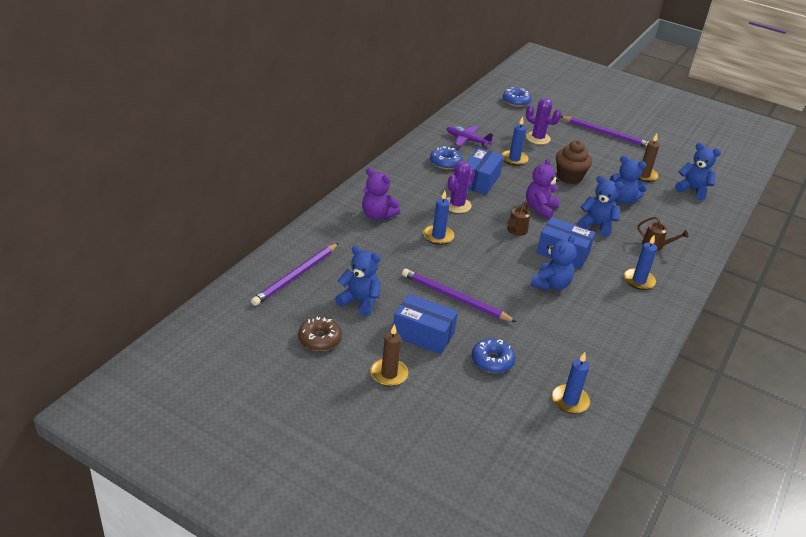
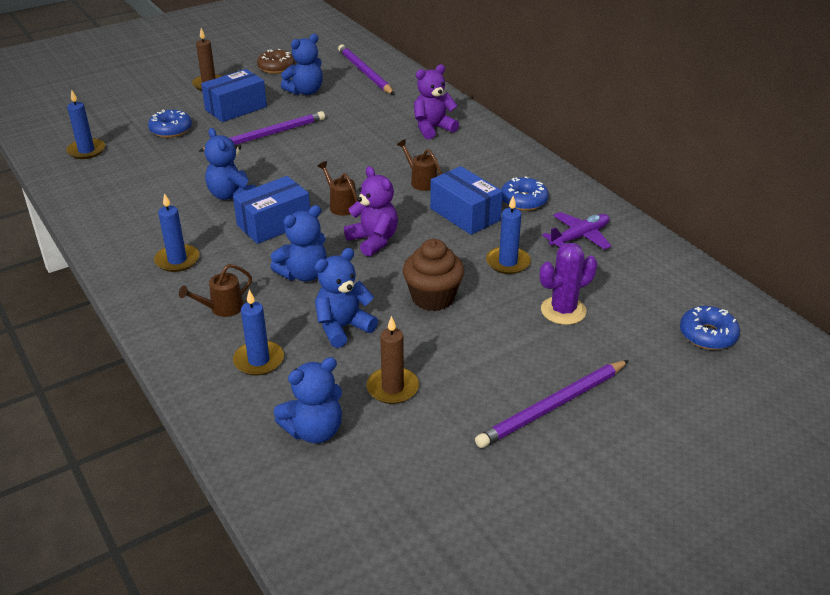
camera: 120 degrees right, 0 degrees up
blue candle [423,191,454,245] -> blue candle moved to [233,290,284,376]
purple cactus [447,161,475,213] -> brown watering can [397,139,442,191]

